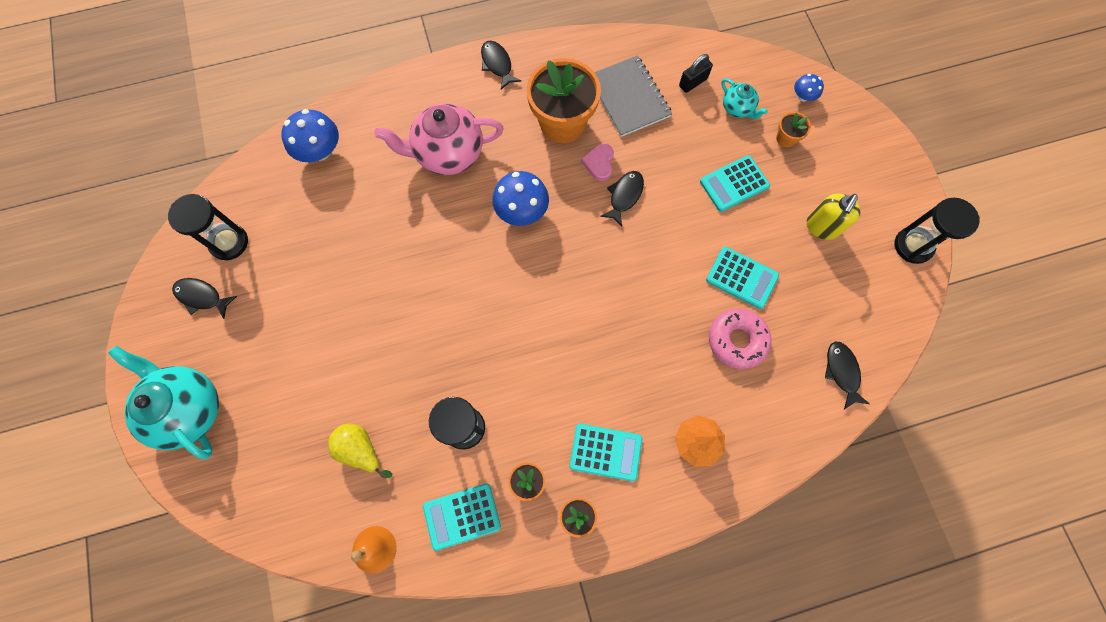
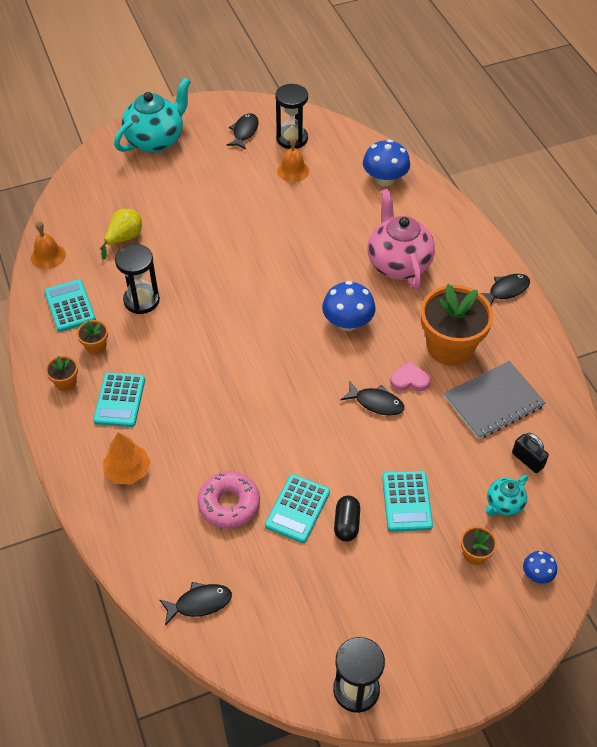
camera: 85 degrees right, 20 degrees down
turquoise calculator [700,155,770,212] -> turquoise calculator turned 150 degrees counterclockwise [382,471,433,532]
yellow soap dispenser [807,194,860,240] -> none
none -> orange bell [277,135,309,182]
none -> black capsule [334,496,360,542]

